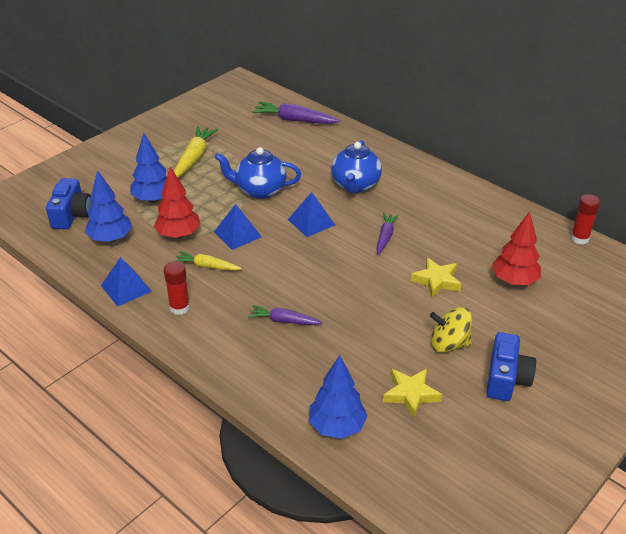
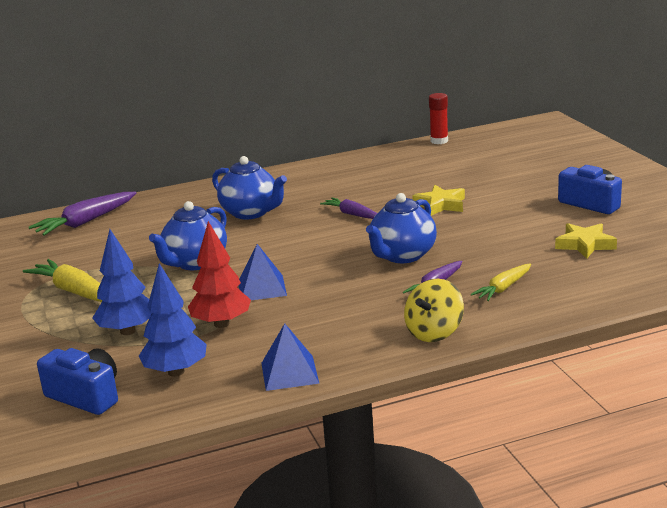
camera: 60 degrees left, 15 degrees down
red glue stick [164,261,190,315] -> none
yellow carrot [174,251,242,271] -> yellow carrot moved to [470,264,531,301]
blue pyramid [288,192,335,237] -> none
blue tree [309,355,367,439] -> none
yellow spinning top [430,307,472,352] -> yellow spinning top moved to [404,278,464,342]
red tree [492,211,541,285] -> none
none -> blue teapot [366,193,437,263]

